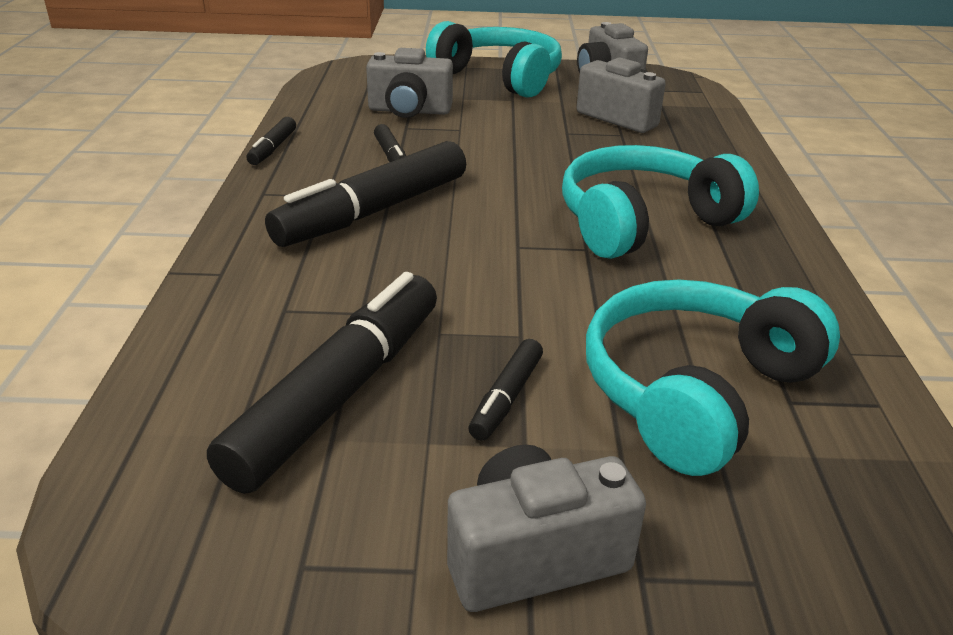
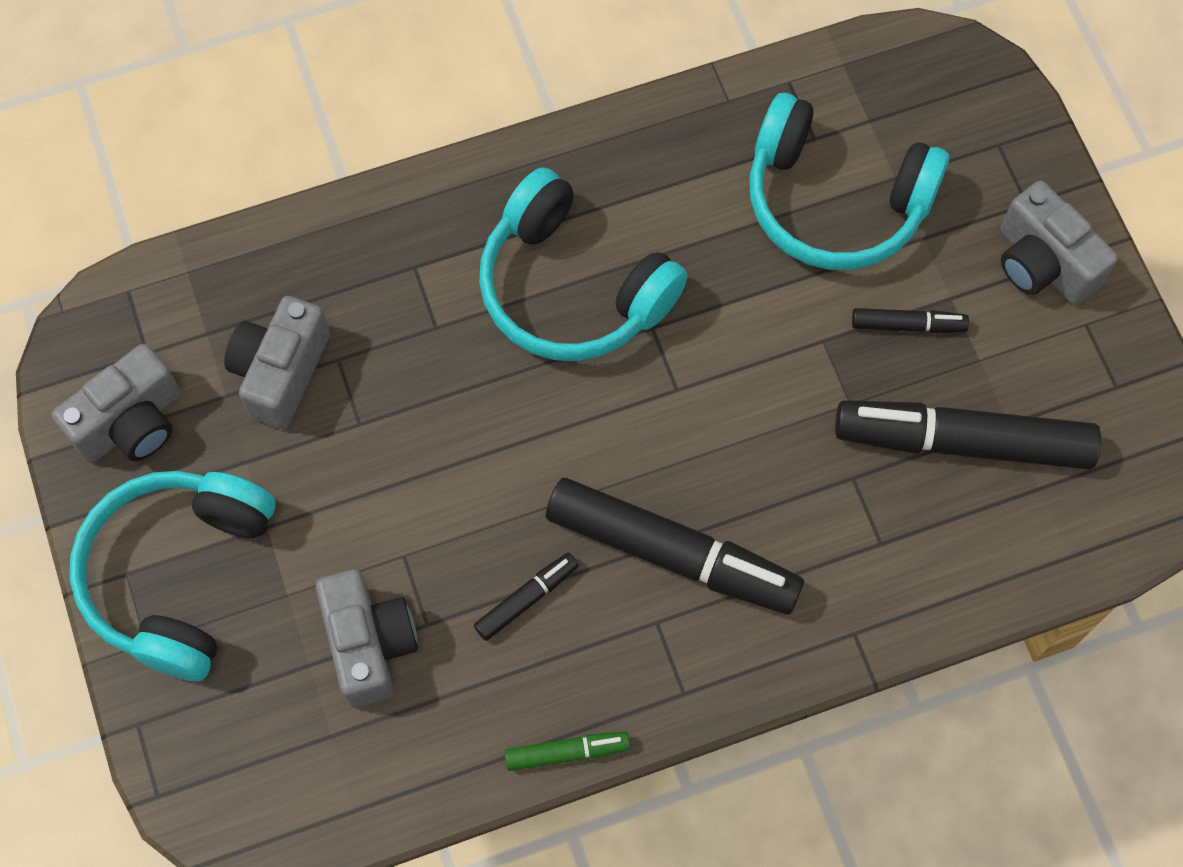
camera: 110 degrees left, 35 degrees up
black marker [246,117,296,165] -> green marker [505,731,630,771]

